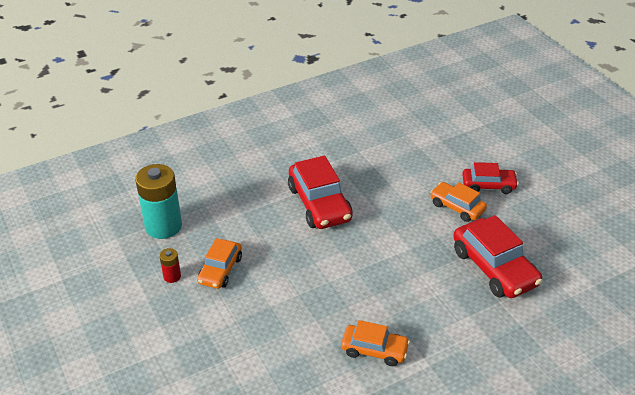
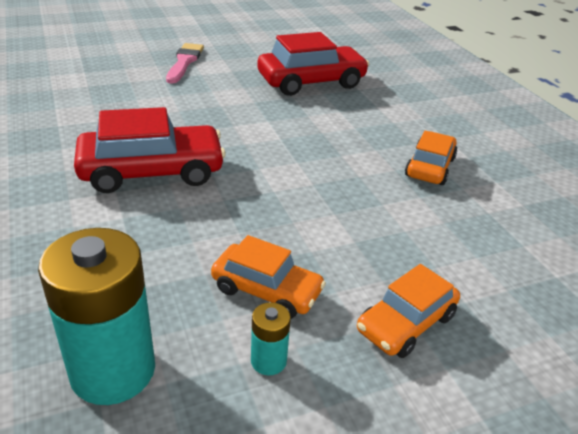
camera: 85 degrees left, 5 degrees down
red battery [159,248,181,283] -> turquoise battery [251,302,291,375]
orange car [430,182,487,222] -> orange car moved to [357,264,460,358]
red car [462,162,519,194] -> pink brush [166,43,204,84]

